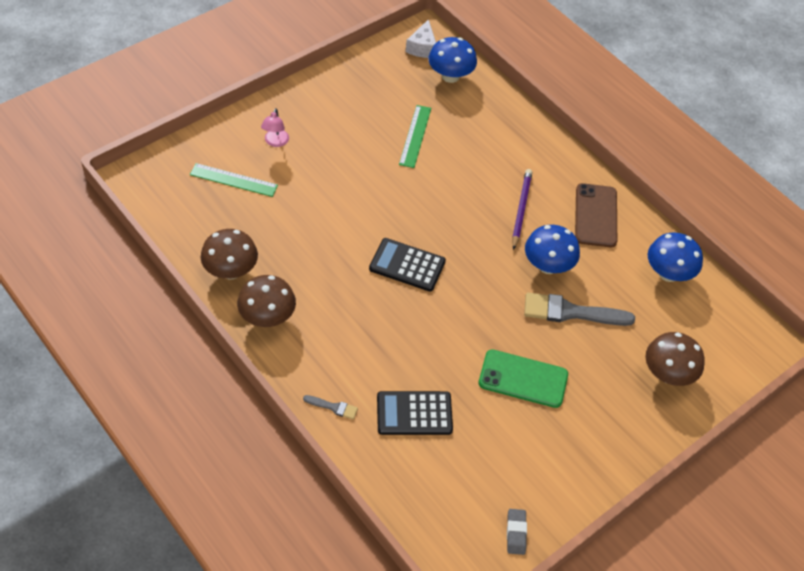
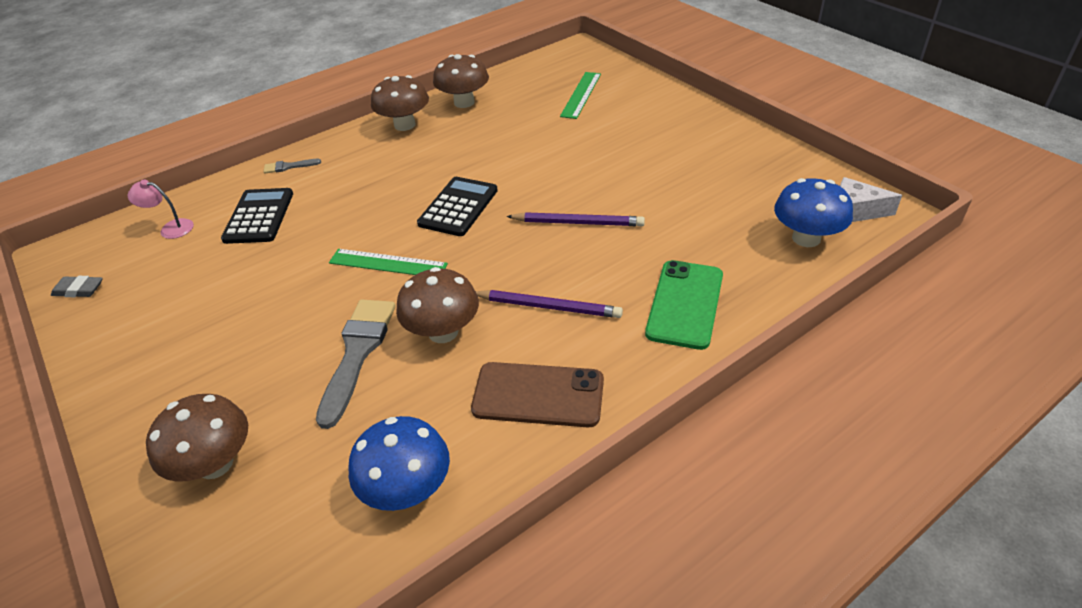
camera: 100 degrees right, 10 degrees down
pink lamp [261,108,289,147] -> pink lamp moved to [128,180,194,239]
grey brush [303,395,358,420] -> grey brush turned 60 degrees clockwise [264,159,321,174]
green ruler [399,105,431,168] -> green ruler moved to [329,249,448,275]
green phone [479,350,568,408] -> green phone moved to [645,260,723,350]
blue mushroom [525,225,580,274] -> brown mushroom [396,267,479,343]
none -> purple pencil [506,212,645,226]

